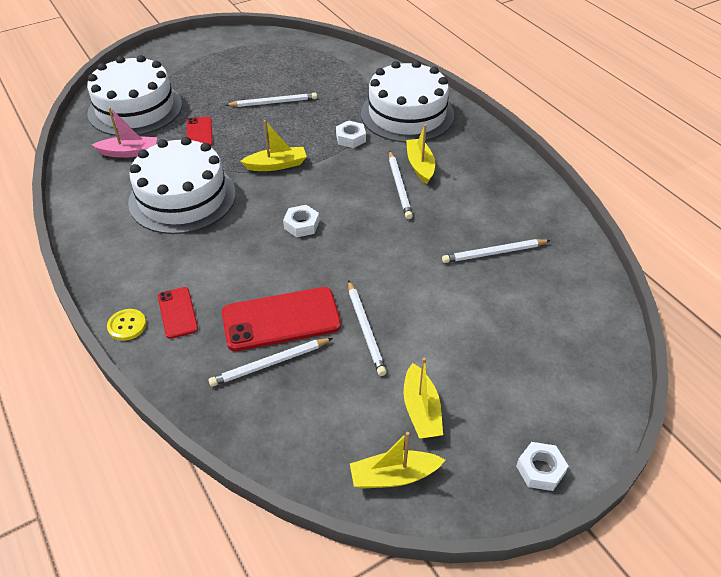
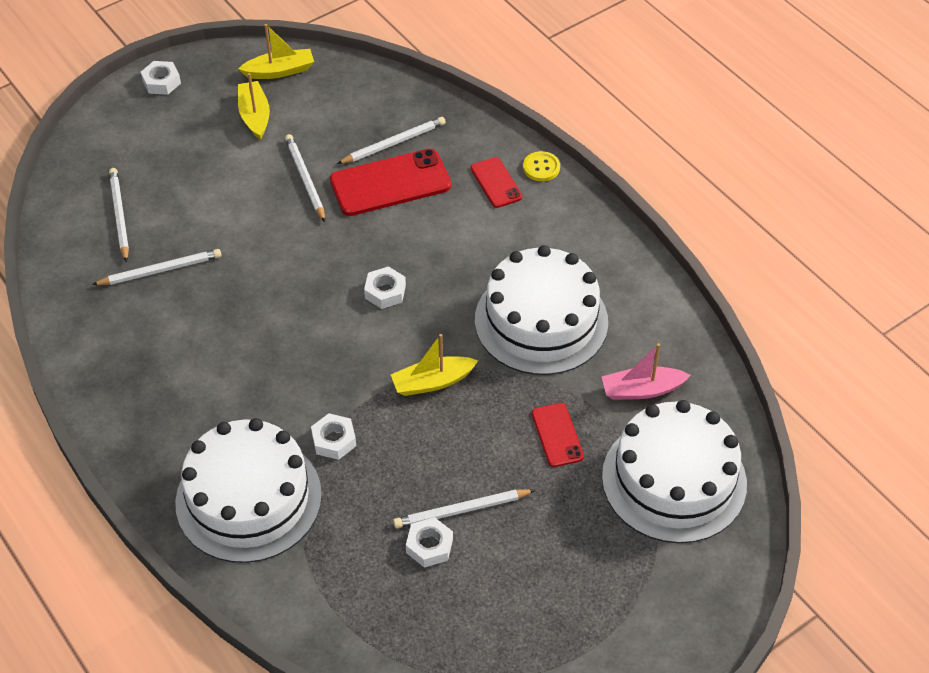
camera: 175 degrees right, 5 degrees up
white pencil [389,151,413,219] -> white pencil moved to [109,168,129,262]
yellow boat [406,124,435,184] -> none
none -> white nut [406,517,453,568]

